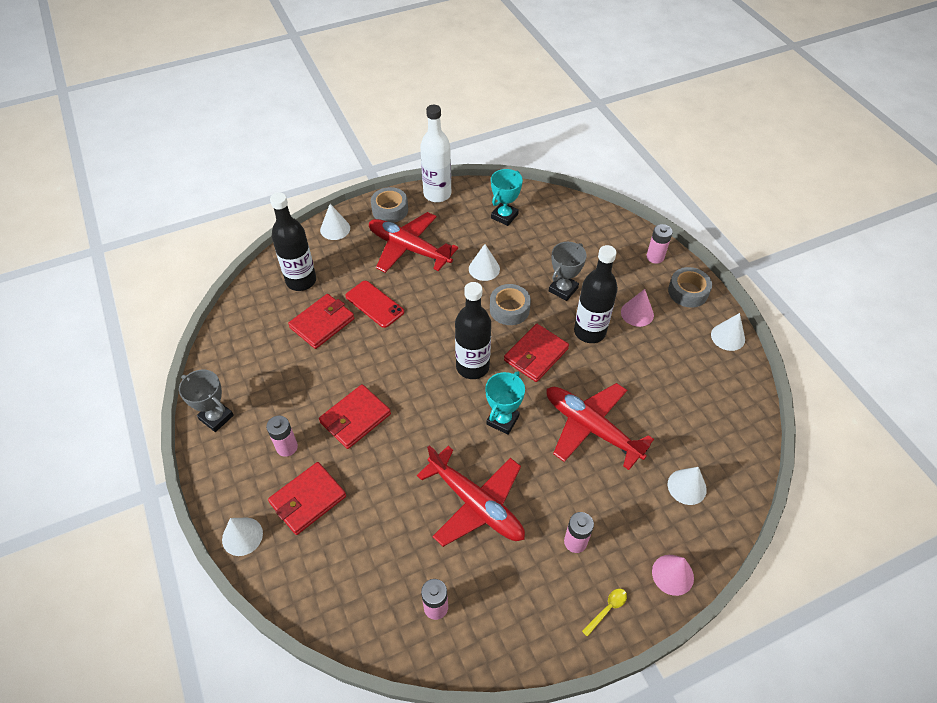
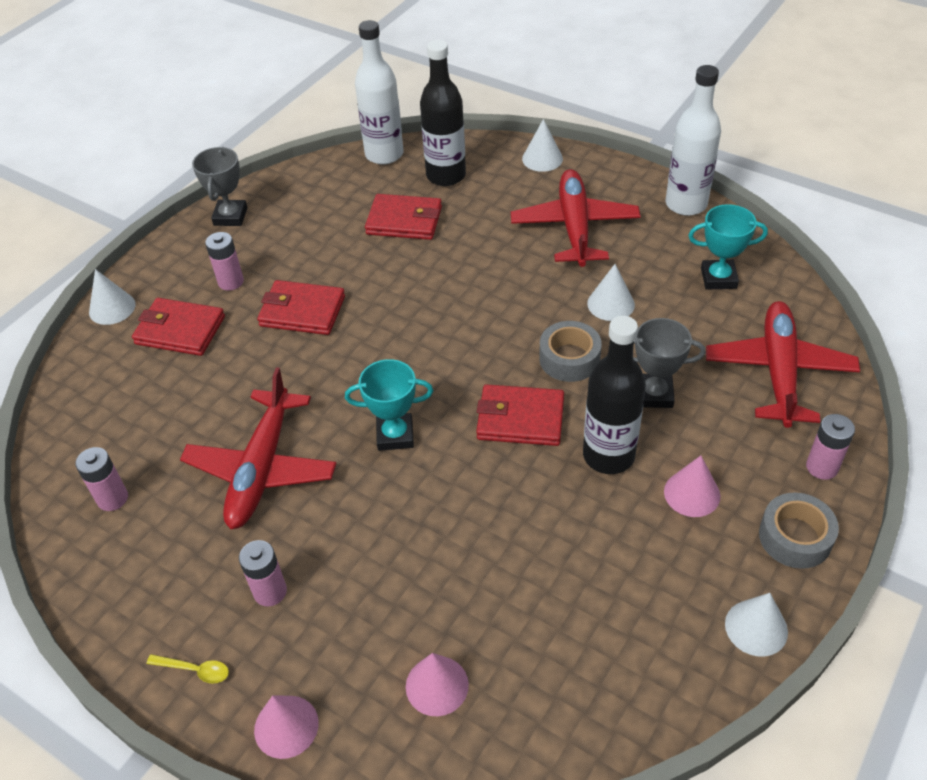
camera: 60 degrees right, 5 degrees down
red phone [345,281,404,328] -> none
grey tape [371,187,408,223] -> none
black bottle [455,282,491,379] -> none
red plane [547,383,654,470] -> red plane moved to [706,301,860,428]
white cone [668,467,707,505] -> pink cone [406,653,469,716]
none -> white bottle [355,20,403,165]

